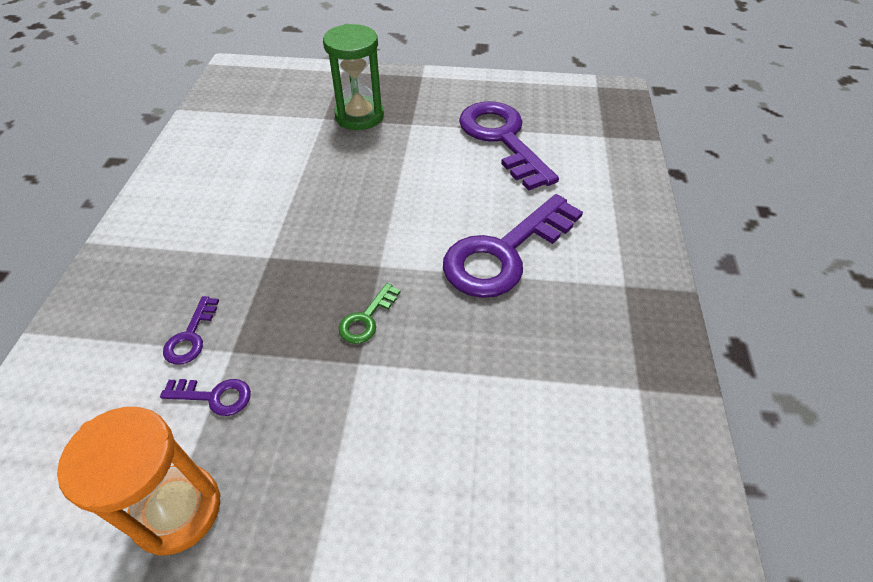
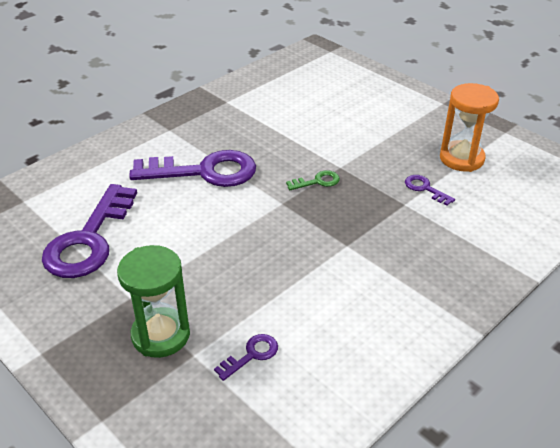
camera: 140 degrees left, 10 degrees down
purple key [163,296,219,365] -> purple key moved to [214,334,278,381]

